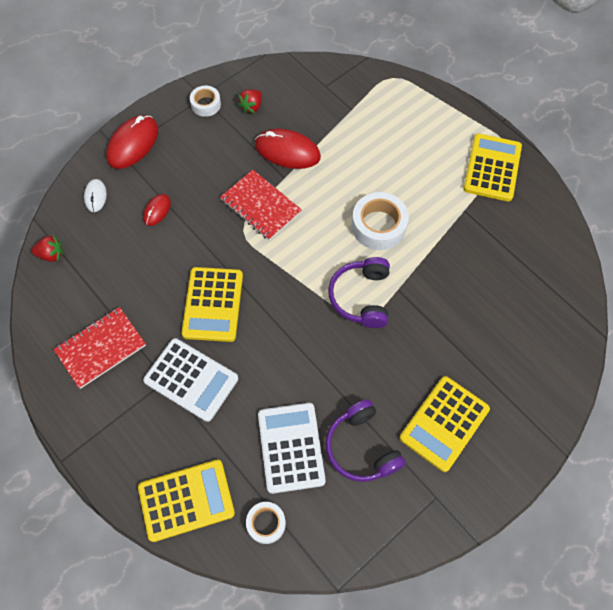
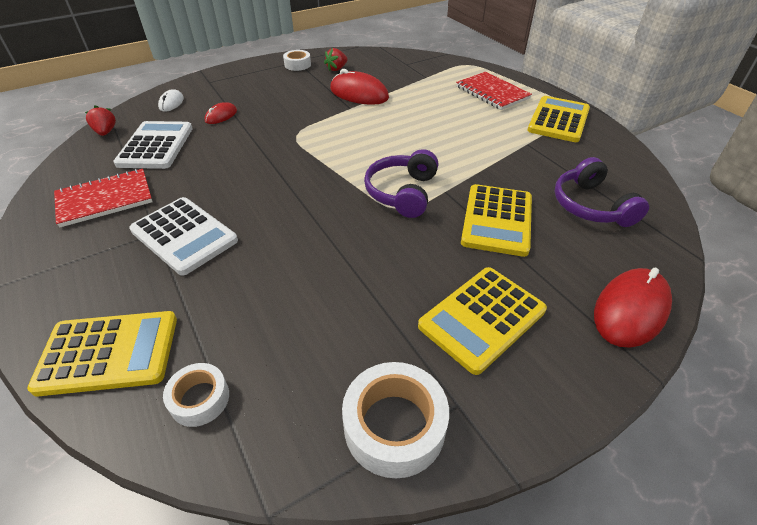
camera: 10 degrees right, 20 degrees down
red strawberry [31,235,63,262] -> red strawberry turned 120 degrees counterclockwise [85,105,116,136]
red mouse [106,115,158,169] -> red mouse moved to [594,268,672,348]
yellow calculator [181,267,243,342] -> yellow calculator moved to [461,184,532,257]
red notebook [220,170,302,240] -> red notebook moved to [456,72,532,110]
white calculator [258,403,326,494] -> white calculator moved to [113,121,193,169]
purple headphones [325,399,406,482] -> purple headphones moved to [554,157,649,227]
white tape [352,192,409,250] -> white tape moved to [342,362,449,478]

